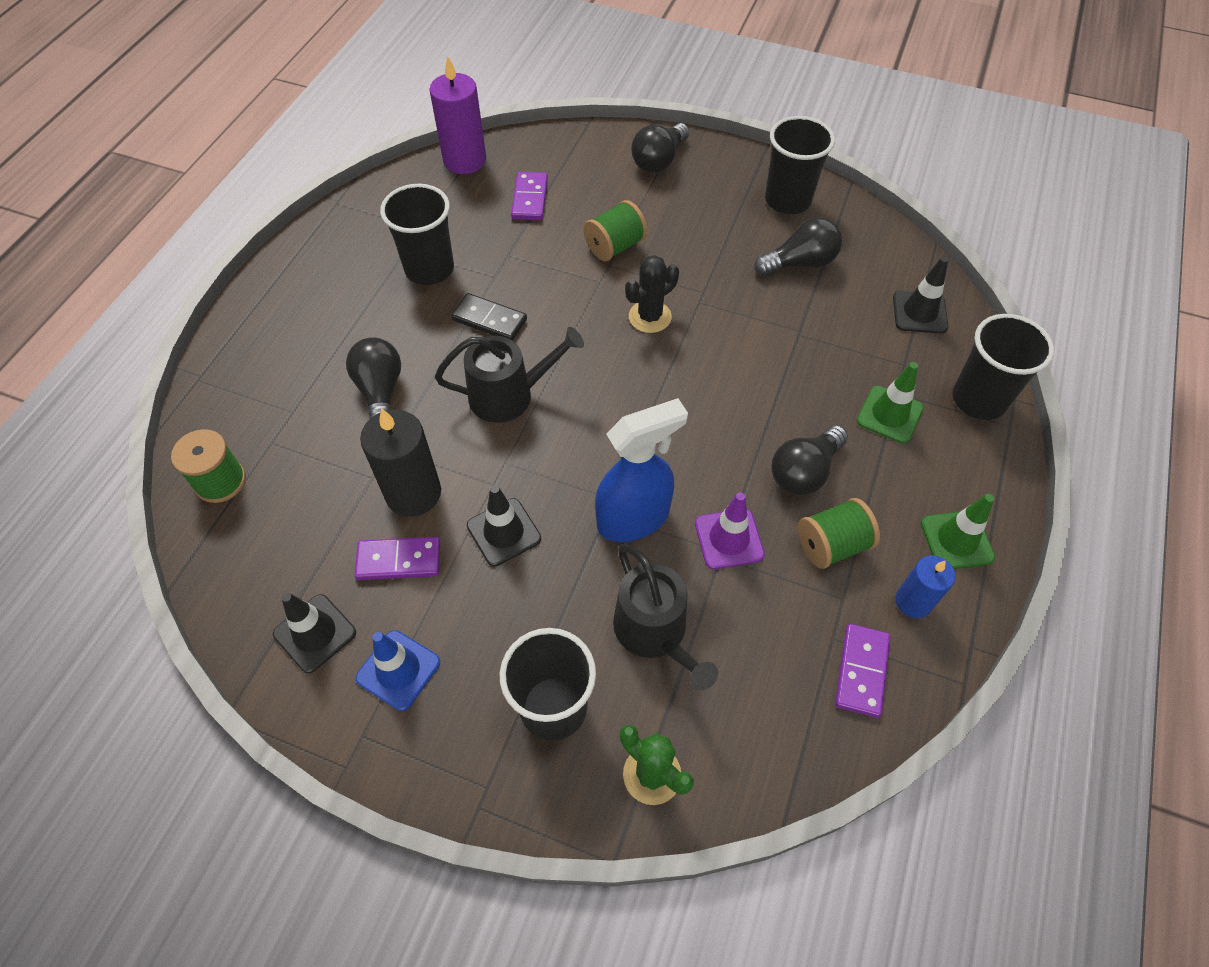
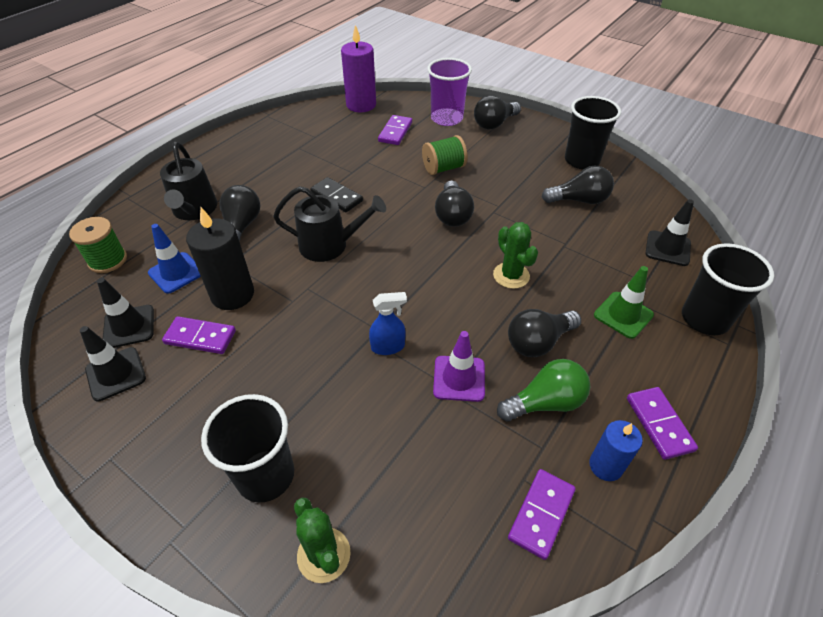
camera: 15 degrees right, 10 degrees down
blue traffic cone [355,630,440,711] -> blue traffic cone moved to [148,224,201,294]
black cup [380,184,454,285] -> none
black traffic cone [467,485,541,566] -> black traffic cone moved to [97,278,154,348]
blue spray bottle [595,398,688,542] -> blue spray bottle [369,292,407,355], size x0.54
black watering can [613,544,718,690] -> black watering can moved to [160,142,217,220]
black cactus [625,255,679,333] -> black light bulb [435,181,474,227]
green spool [798,498,880,569] -> green light bulb [497,359,590,422]
green traffic cone [921,494,995,569] -> purple domino [627,387,698,460]
none -> purple cup [427,58,472,126]
none -> green cactus [493,222,538,289]

